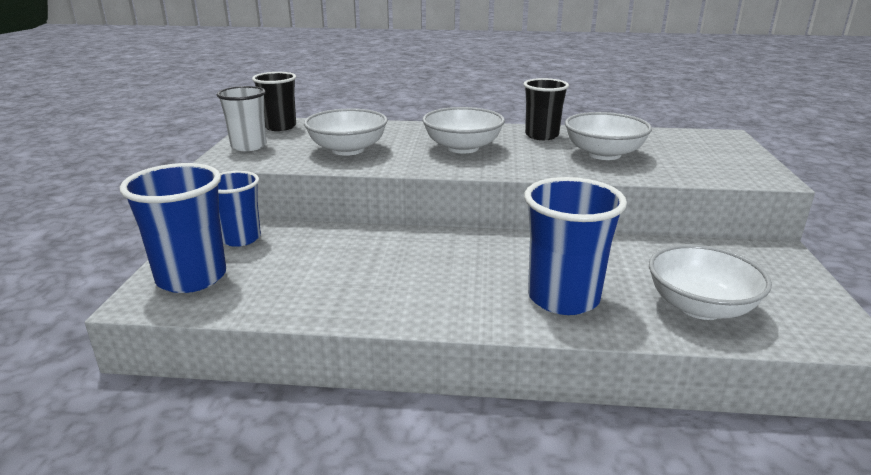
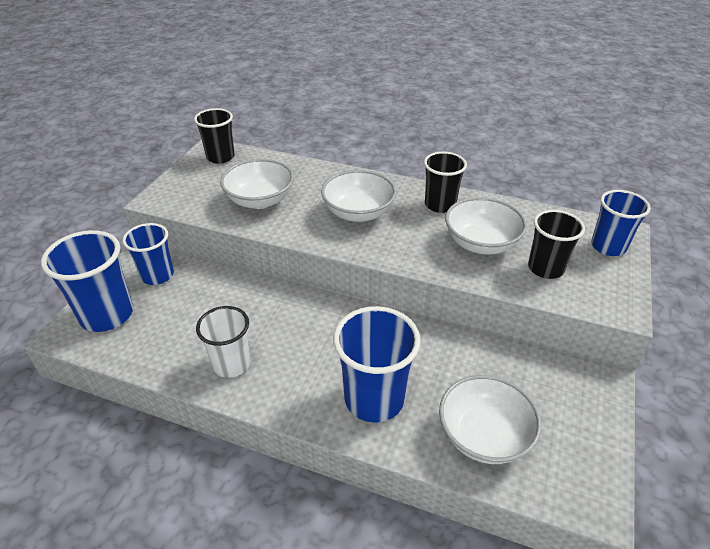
camera: 15 degrees right, 15 degrees up
white cup [217,86,267,151] -> white cup moved to [196,306,250,378]
none -> black cup [528,210,585,279]
none -> blue cup [591,190,651,256]

